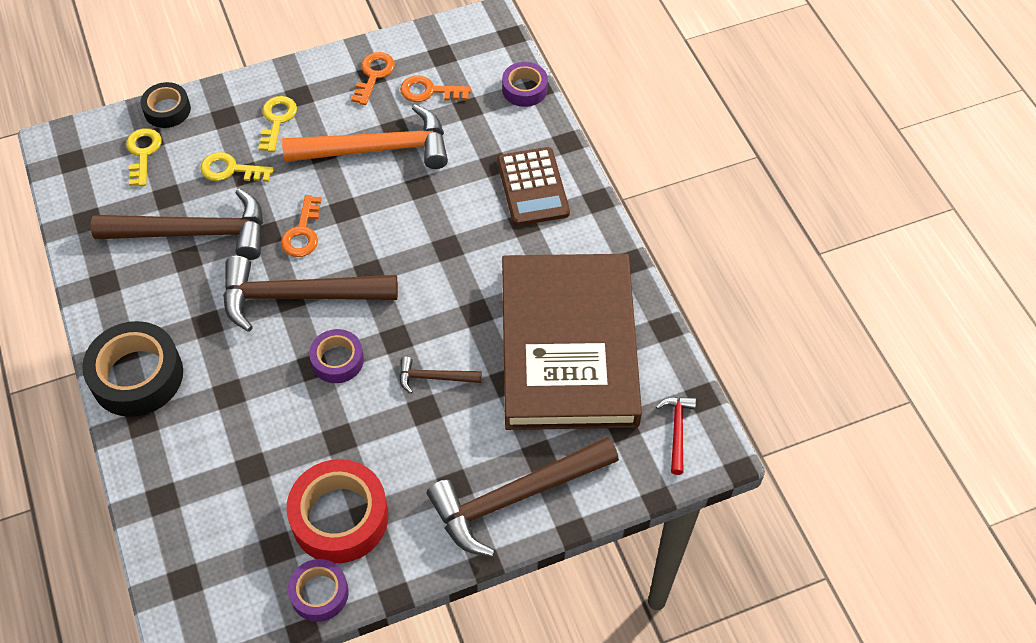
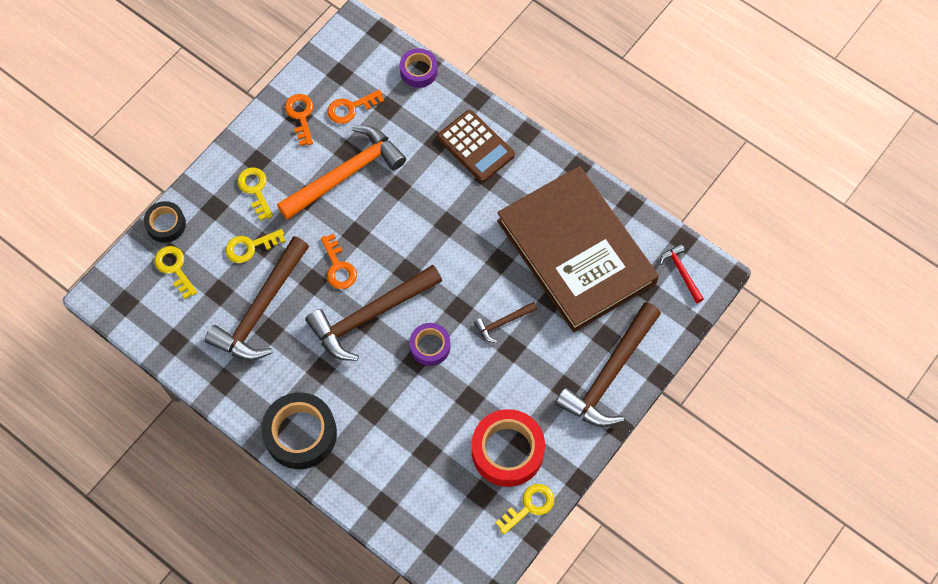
camera: 30 degrees left, 10 degrees up
brown hammer [91,189,263,260] -> brown hammer turned 150 degrees clockwise [205,236,309,361]
purple tape [288,559,349,622] -> yellow key [495,484,554,535]

